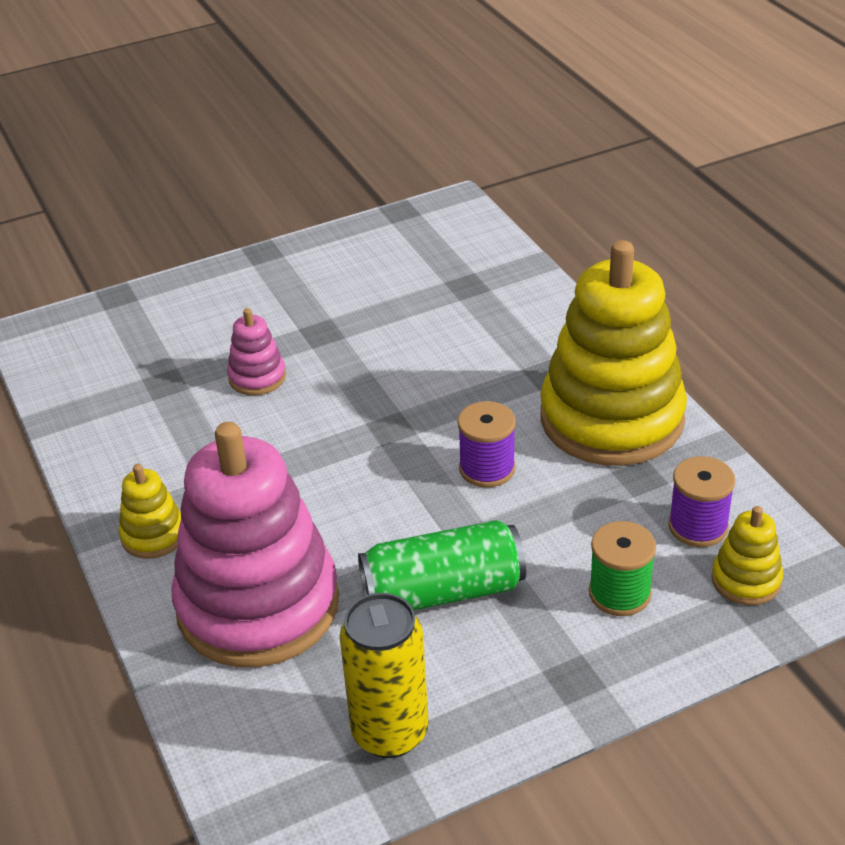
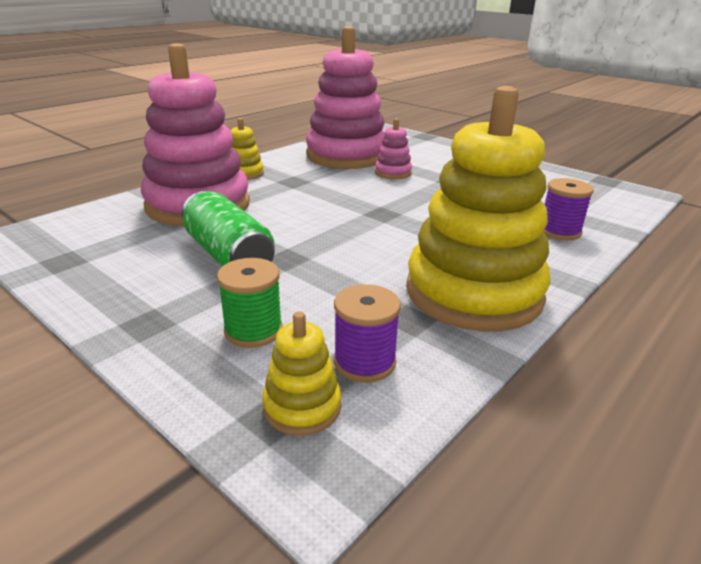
camera: 65 degrees right, 10 degrees down
yellow can [339,593,429,758] -> none
purple spool [458,401,516,488] -> purple spool moved to [543,178,594,240]
none -> pink stacking toy [306,26,385,169]

